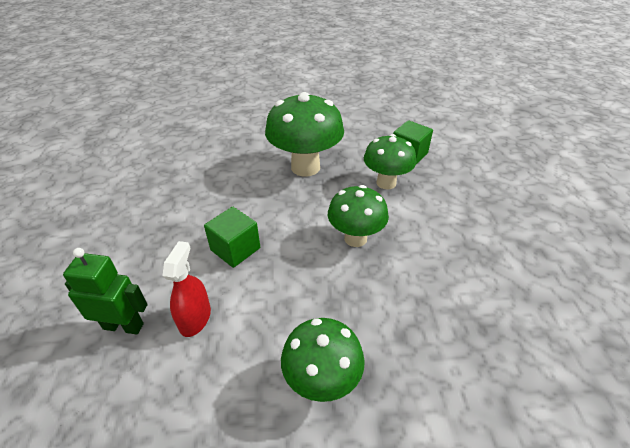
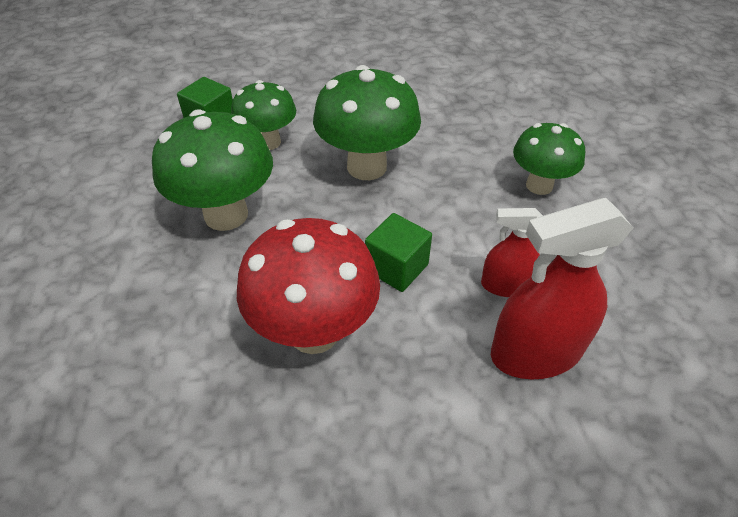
camera: 95 degrees left, 5 degrees up
green robot [63,248,147,335] -> red spray bottle [491,198,633,379]
green mushroom [328,185,389,247] -> green mushroom [313,65,421,180], size x1.55
none -> red mushroom [237,218,380,354]

